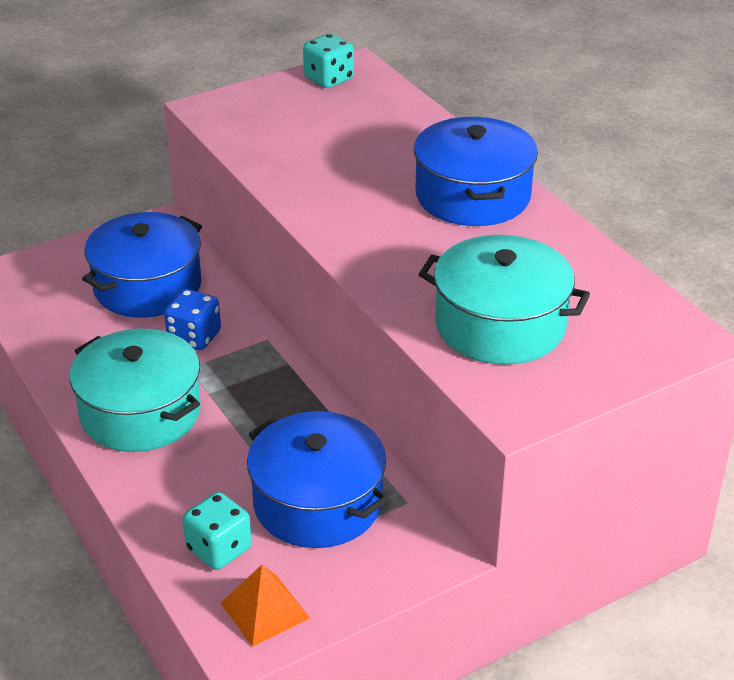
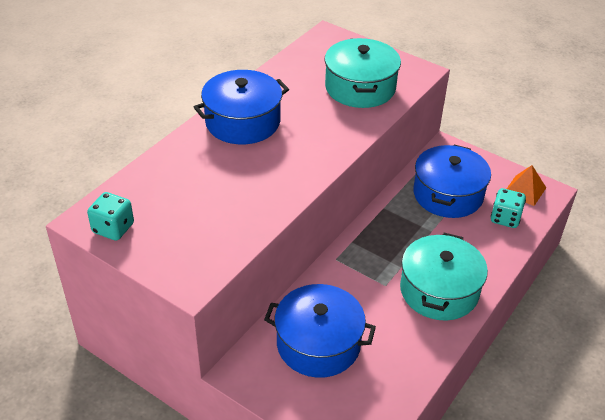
camera: 115 degrees left, 5 degrees up
blue dice [164,289,221,350] -> none

